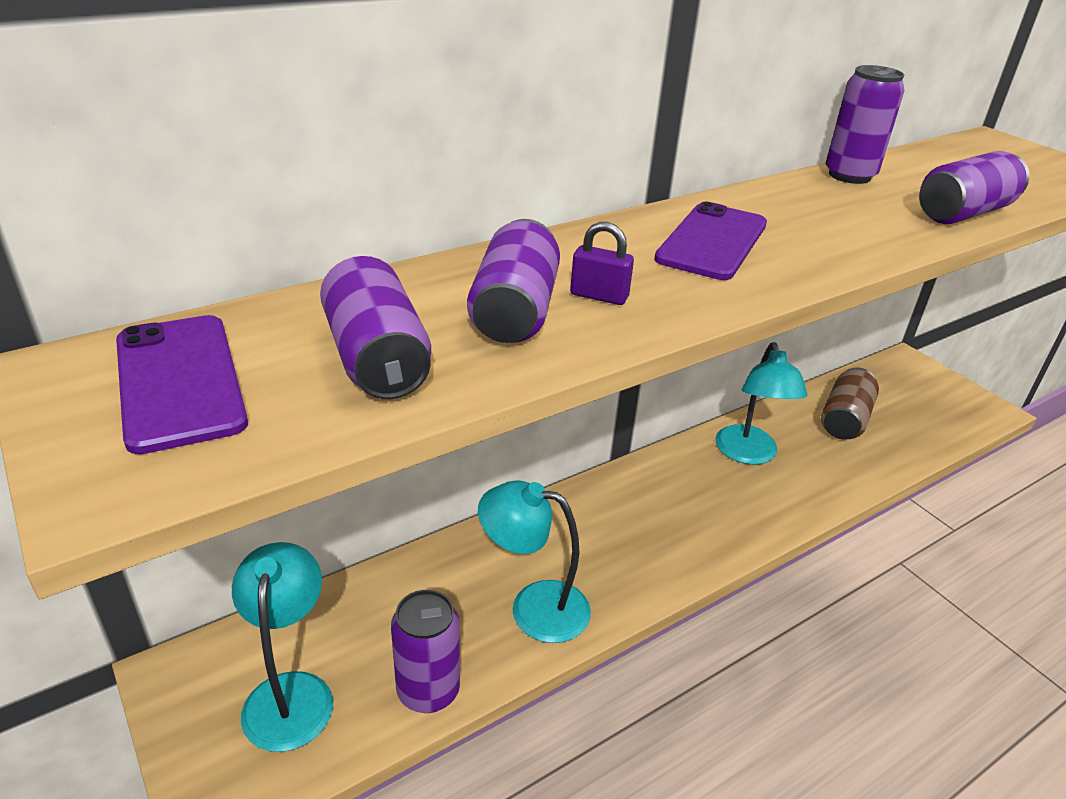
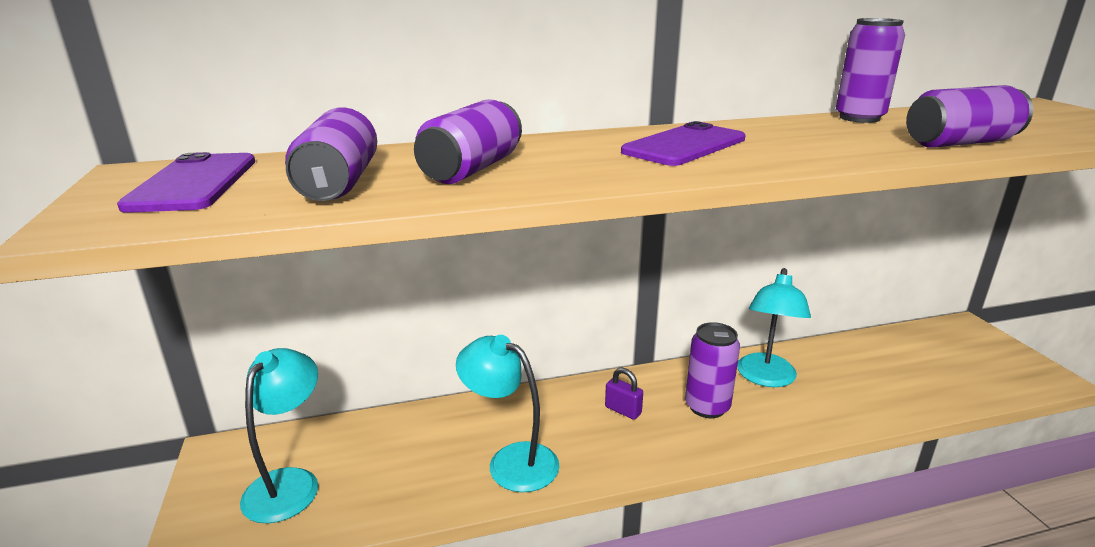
camera: 20 degrees right, 10 degrees down
purple can [391,590,460,713] -> purple can moved to [685,322,740,418]
purple padlock [570,222,634,305] -> purple padlock moved to [605,367,643,420]
brown can [821,367,879,440] -> none

